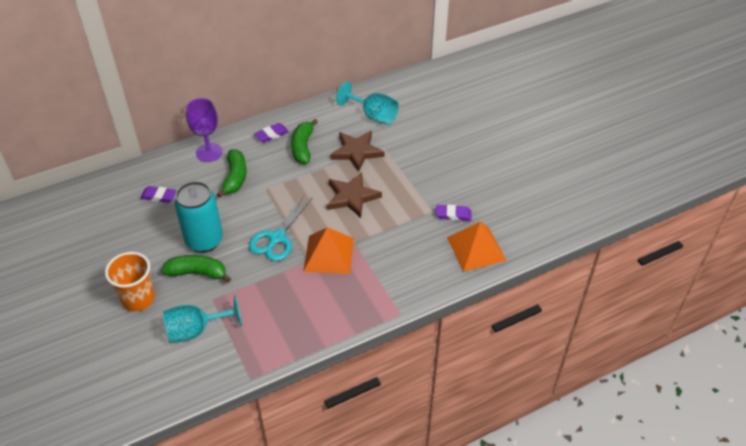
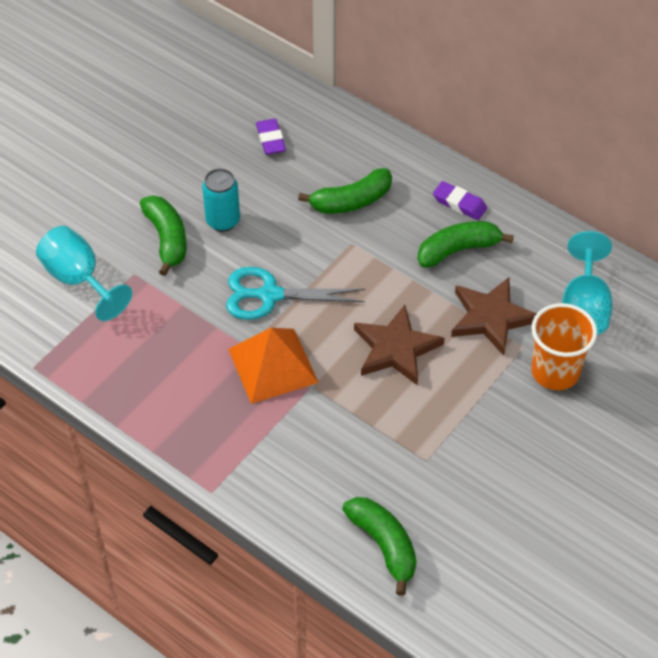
camera: 65 degrees right, 5 degrees up
orange cup [105,252,155,311] -> orange cup moved to [531,303,597,390]
turquoise can [175,181,223,253] -> turquoise can [202,168,240,232], size x0.62
purple goblet [186,98,223,162] -> none
purple eraser [436,204,472,221] -> none
orange pyramid [447,221,507,272] -> green banana [342,497,416,596]

